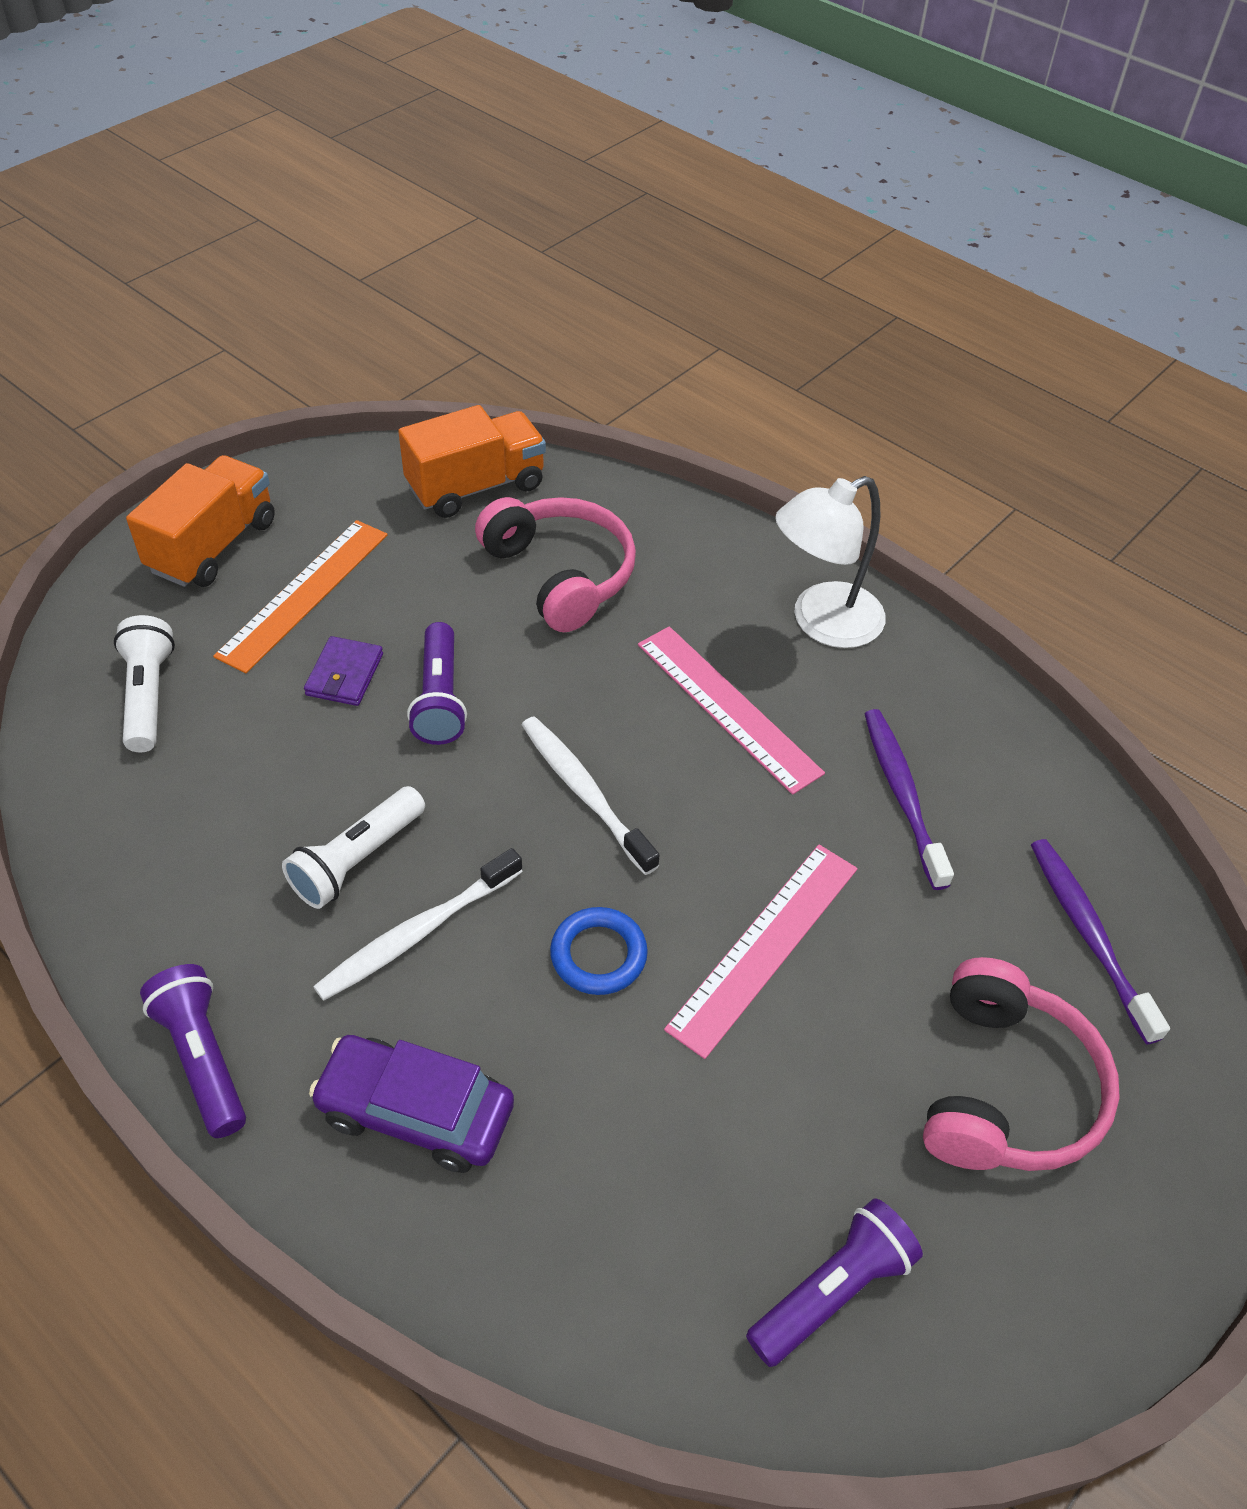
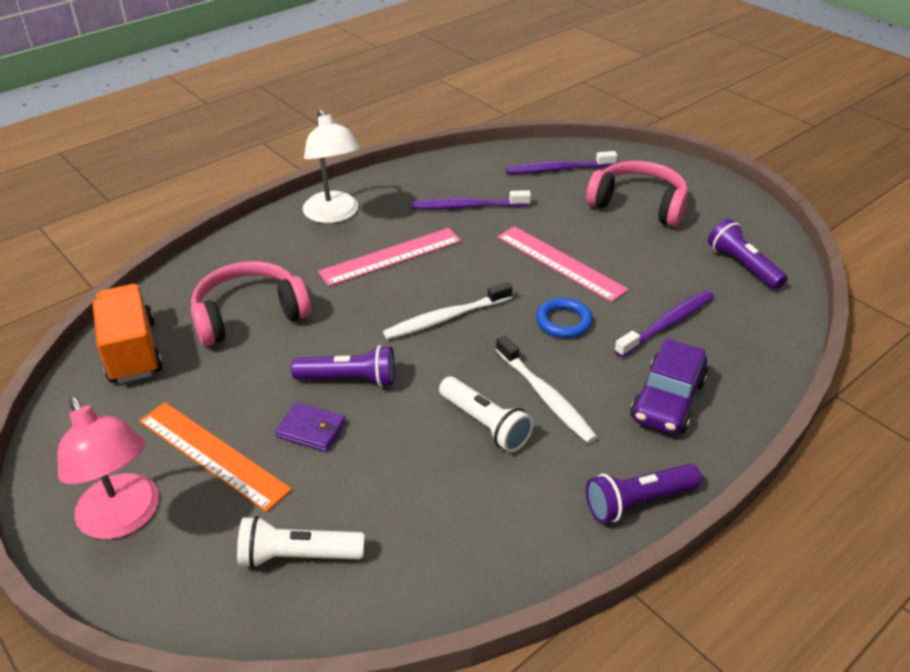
camera: 80 degrees left, 10 degrees down
orange truck [126,455,275,587] -> pink lamp [58,396,159,539]
none -> purple toothbrush [614,290,714,358]

